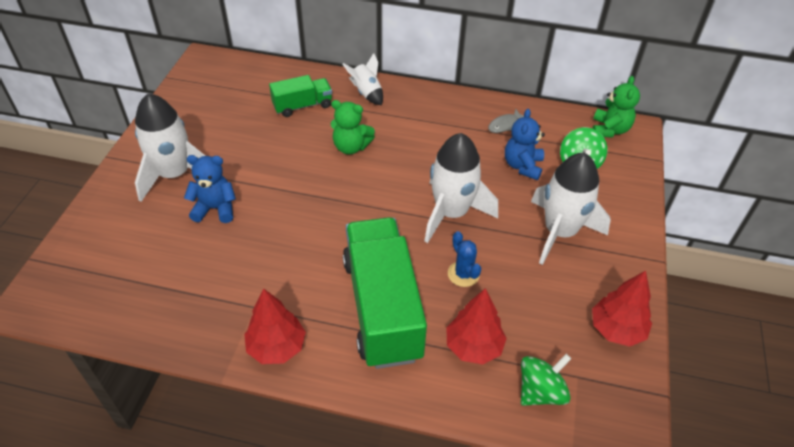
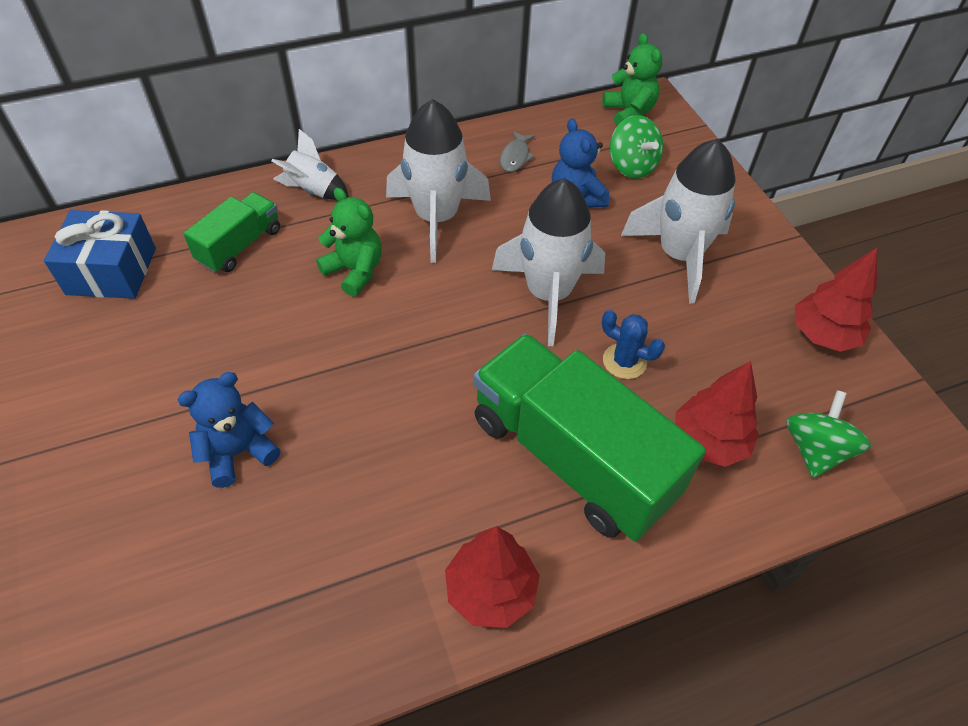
camera: 35 degrees left, 5 degrees up
white rocket [135,93,205,202] -> white rocket moved to [386,99,491,263]
green teddy bear [330,100,375,155] -> green teddy bear turned 120 degrees counterclockwise [316,188,382,297]
none -> blue gift [44,210,156,299]

